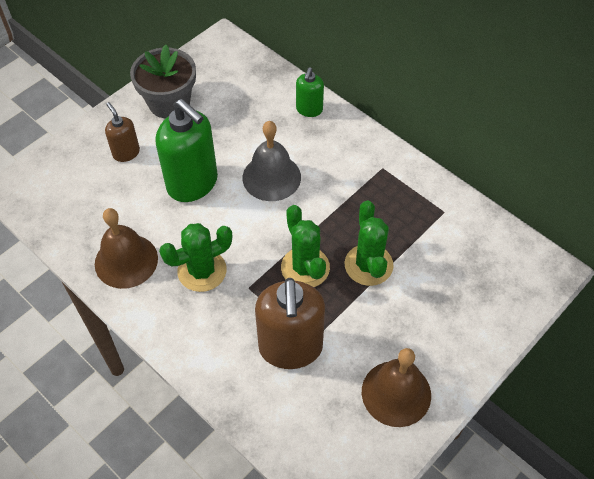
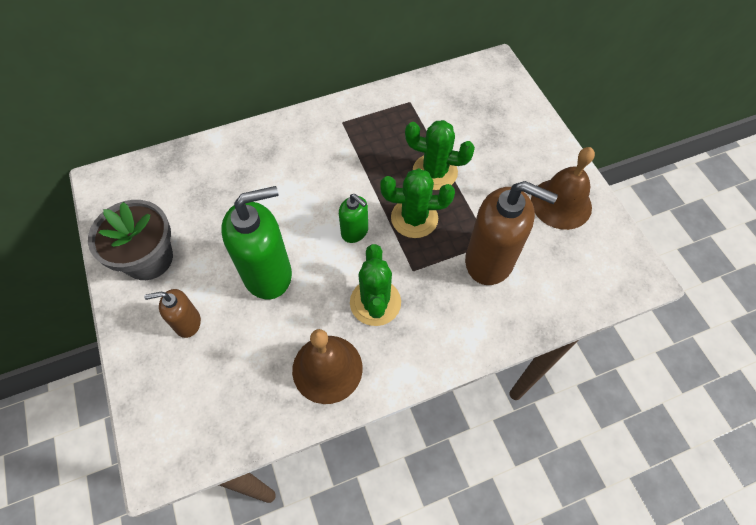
camera: 65 degrees left, 5 degrees up
grey bell [243,121,301,201] -> none
green soap dispenser [296,67,324,117] -> green soap dispenser moved to [339,194,368,243]

